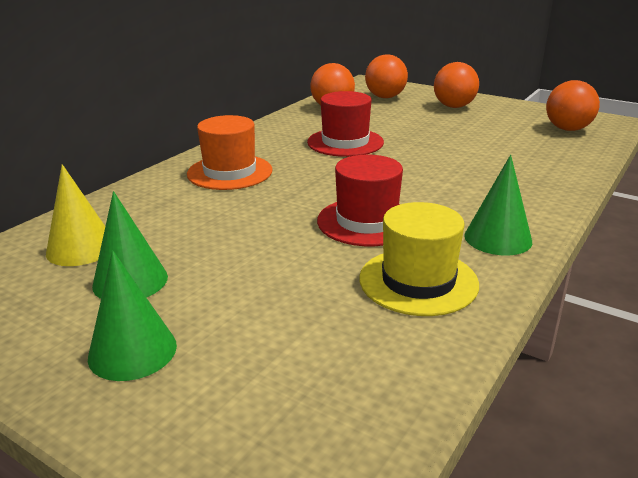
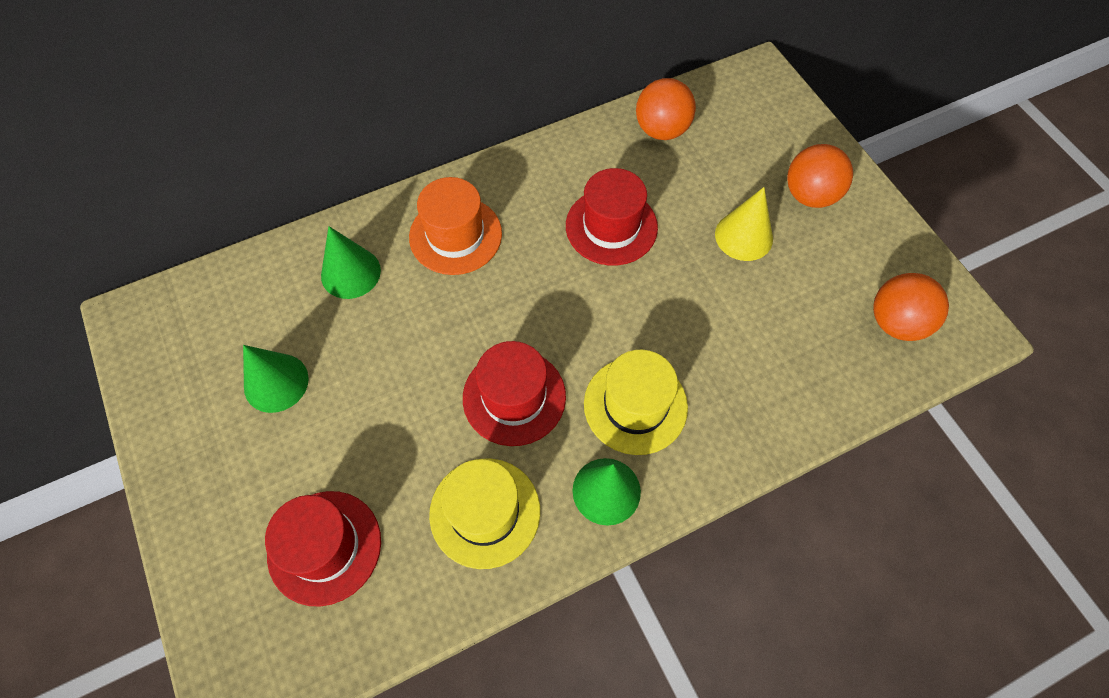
camera: 30 degrees right, 35 degrees up
yellow cone [46,164,105,266] -> yellow cone moved to [715,187,773,261]
green cone [88,251,177,381] -> green cone moved to [321,226,381,299]
orange ball [365,54,408,98] -> none
none -> red hat [265,491,381,607]
none -> yellow hat [584,350,688,455]

